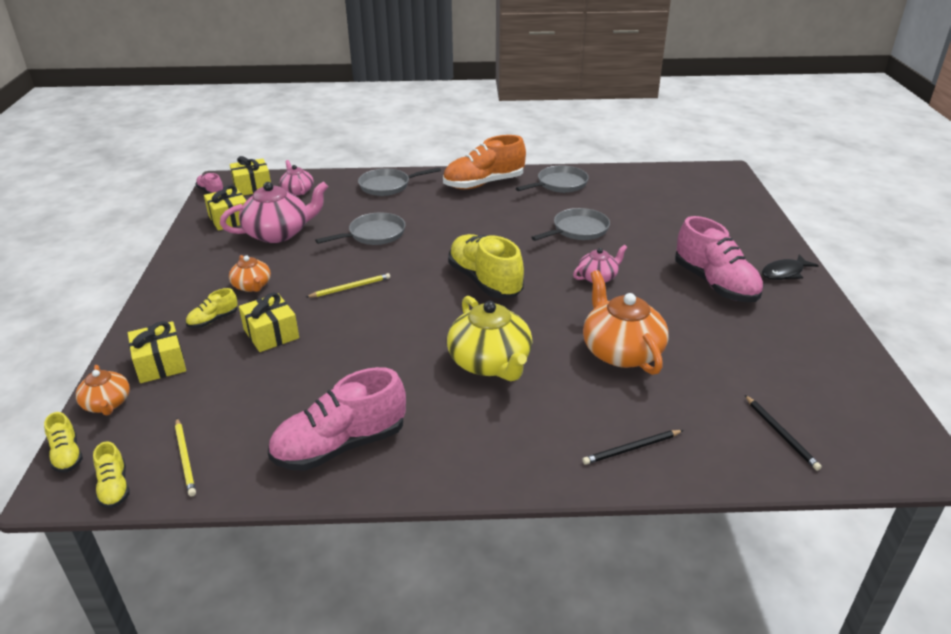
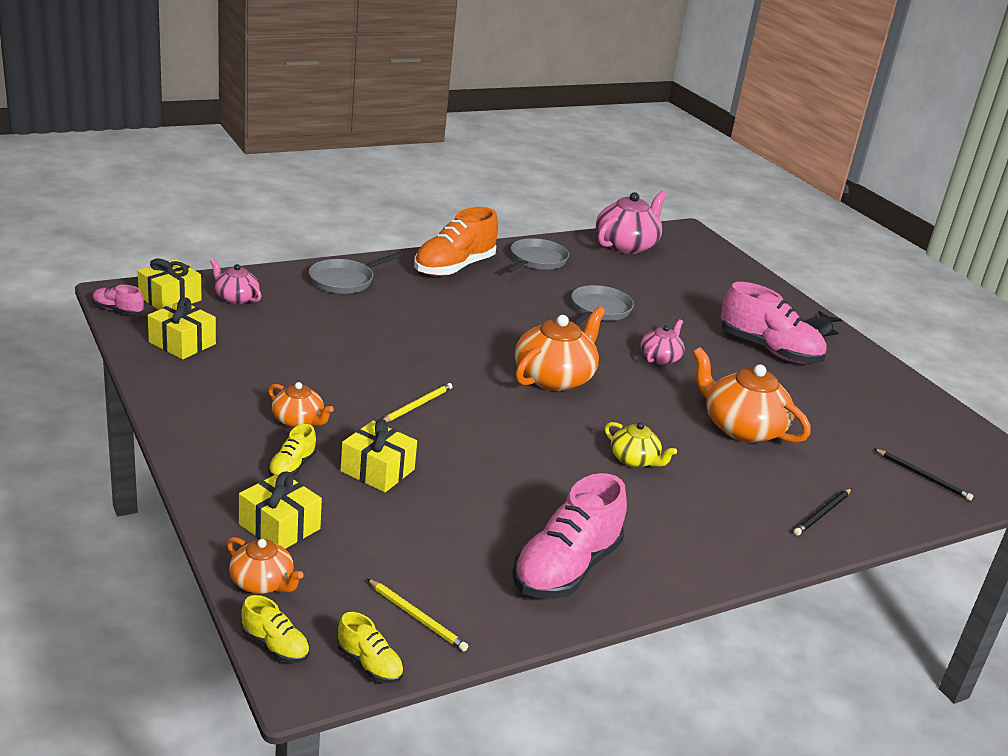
camera: 30 degrees left, 5 degrees down
pink teapot [220,181,328,243] -> pink teapot moved to [596,191,667,254]
grey pan [315,213,405,245] -> none
yellow teapot [447,296,532,381] -> yellow teapot [605,422,677,468], size x0.55
yellow shoe [448,234,524,298] -> orange teapot [515,307,605,391]

